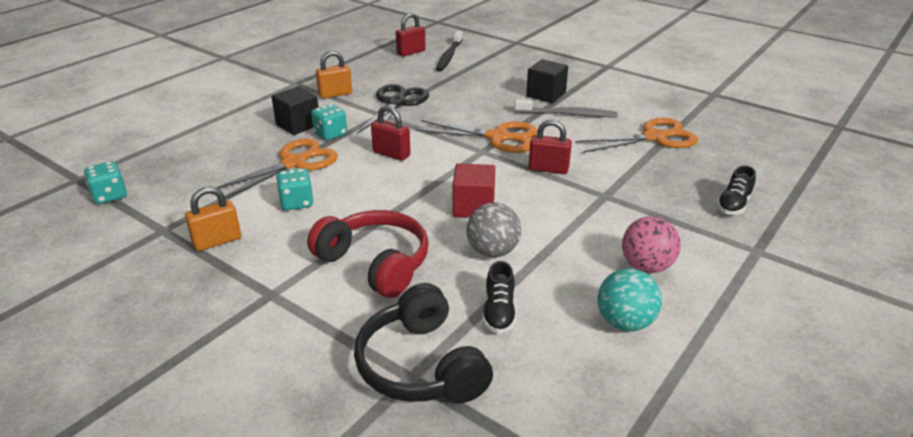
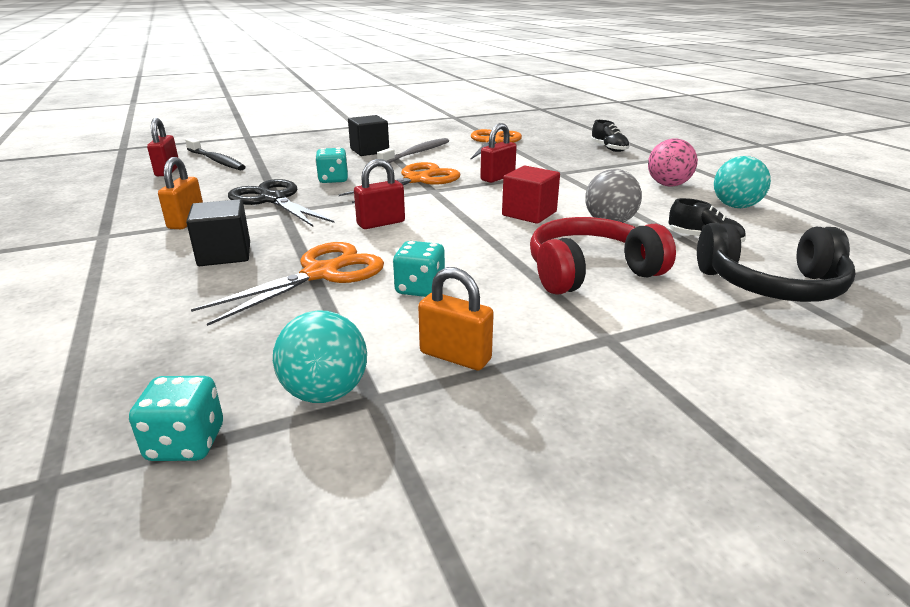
camera: 60 degrees left, 5 degrees down
orange padlock [185,186,241,251] -> orange padlock turned 60 degrees counterclockwise [418,267,494,370]
orange scissors [215,139,338,199] -> orange scissors turned 60 degrees clockwise [191,242,384,326]
turquoise dice [311,104,347,140] -> turquoise dice moved to [315,147,348,183]
none -> turquoise ball [273,310,367,403]

